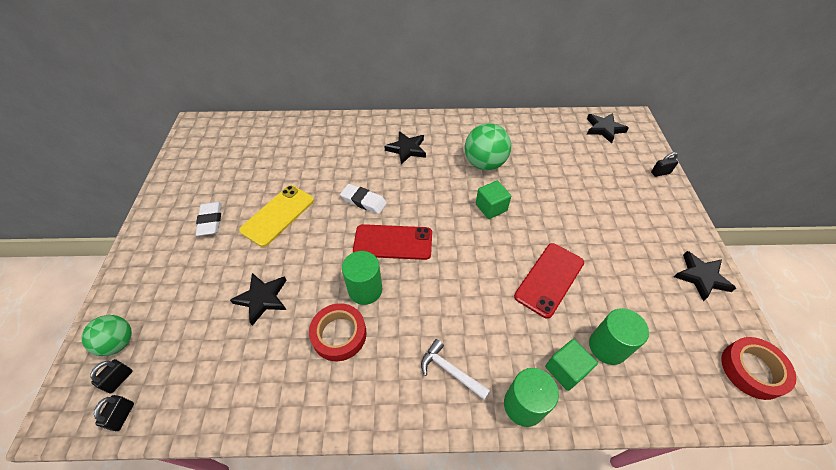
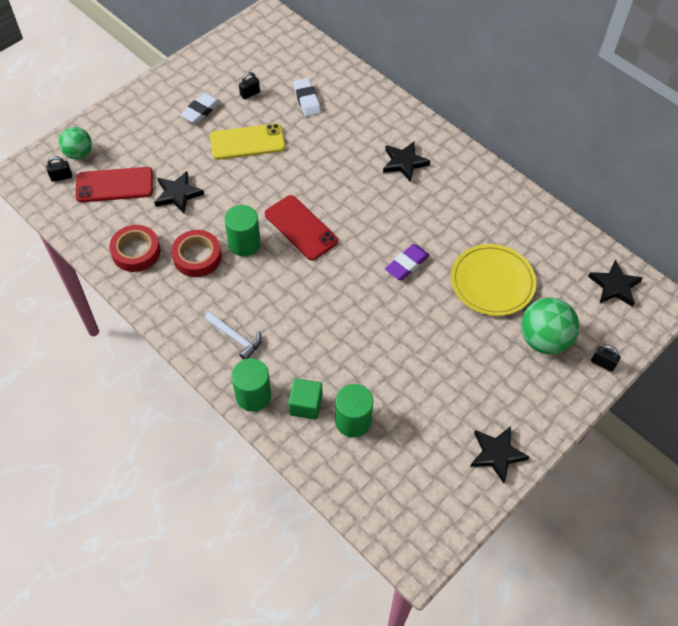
camera: 45 degrees right, 5 degrees up
black padlock [94,395,134,431] -> black padlock moved to [239,72,260,99]
white eraser [340,184,387,214] -> white eraser moved to [293,78,321,117]
white hammer [421,339,490,400] -> white hammer turned 135 degrees clockwise [205,312,262,360]
green ball [465,123,511,170] -> green ball moved to [521,298,579,354]
green cube [476,181,511,219] -> purple eraser [385,244,430,280]
red phone [514,243,584,319] -> red phone moved to [75,167,153,202]
red tape [721,337,796,400] -> red tape moved to [109,225,160,272]
none -> yellow plate [451,244,536,316]

